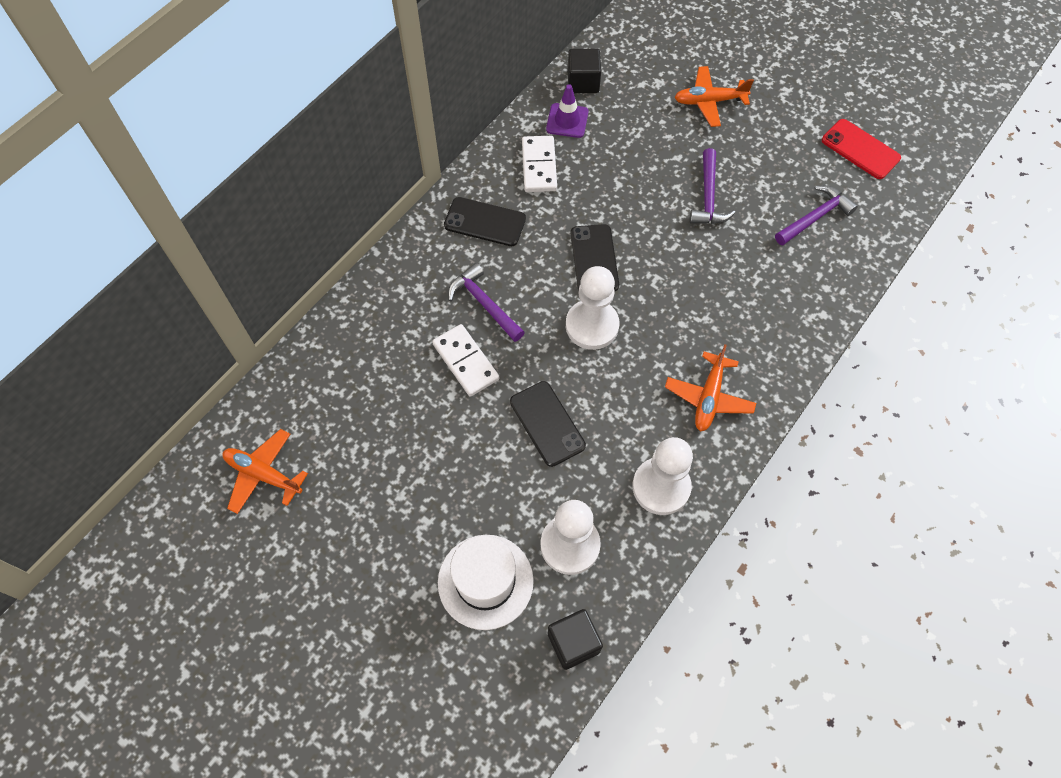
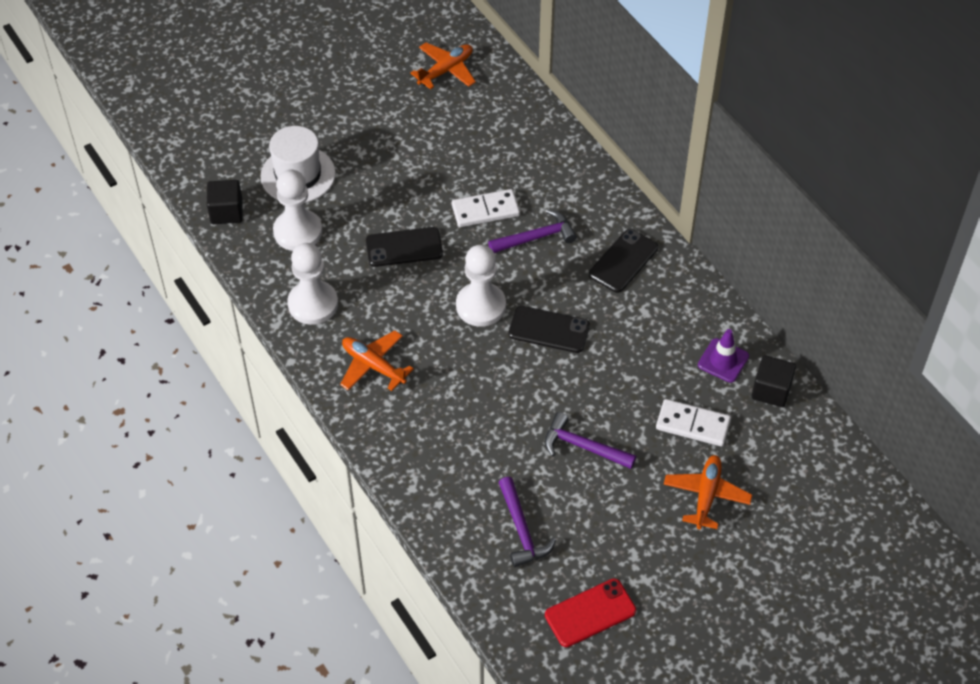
camera: 110 degrees right, 10 degrees down
white domino [522,136,557,192] -> white domino moved to [656,399,731,446]

